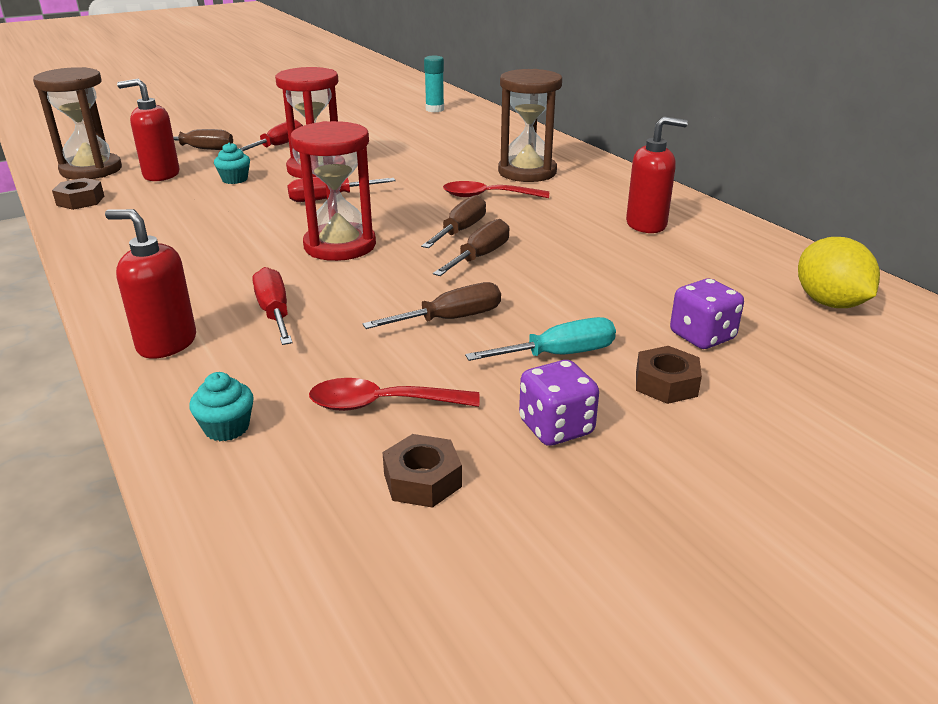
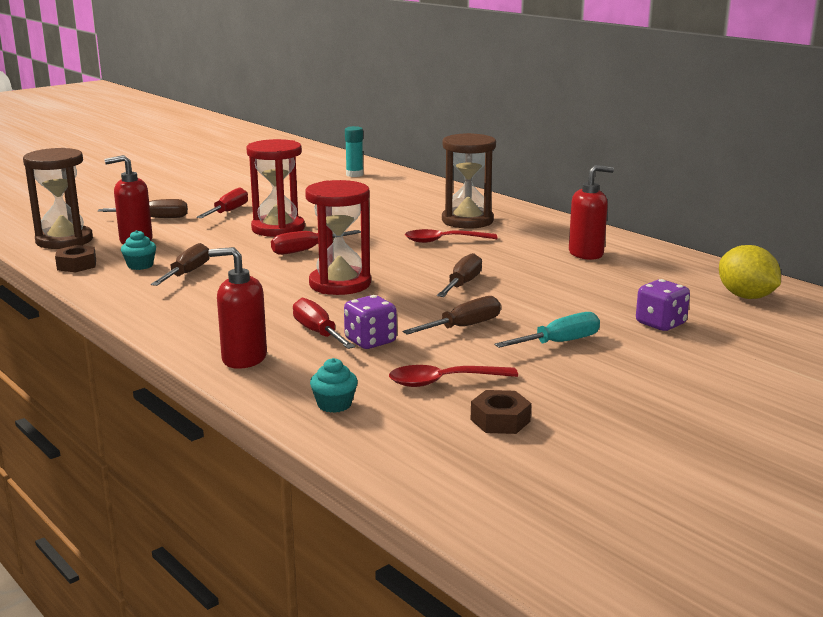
camera: 10 degrees left, 10 degrees down
turquoise cupcake [214,142,250,184] -> turquoise cupcake moved to [121,230,156,270]
brown screwdriver [421,195,486,248] -> brown screwdriver moved to [151,243,210,286]
purple dice [519,360,599,446] -> purple dice moved to [344,295,397,349]
brown nut [636,346,702,404] -> none

